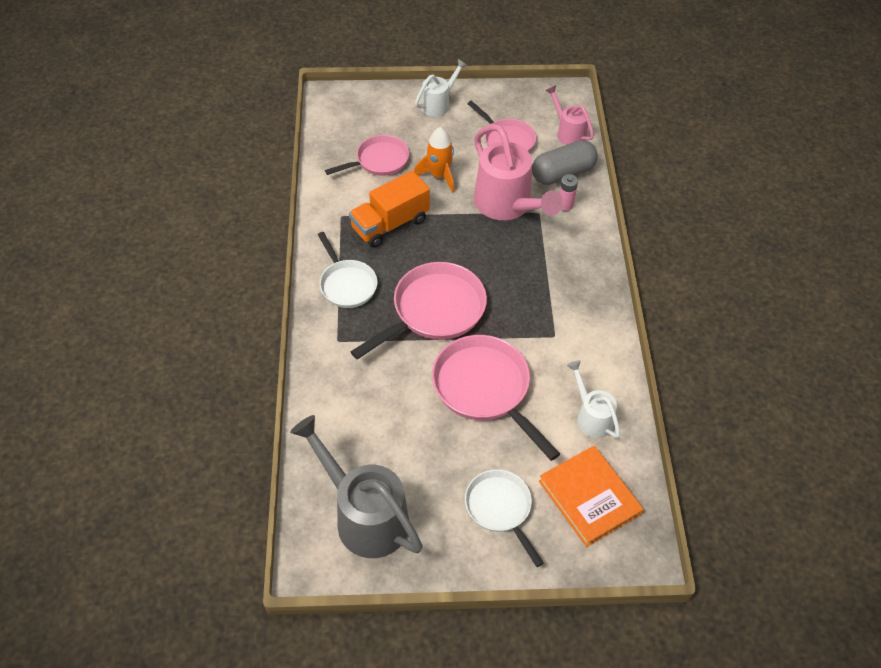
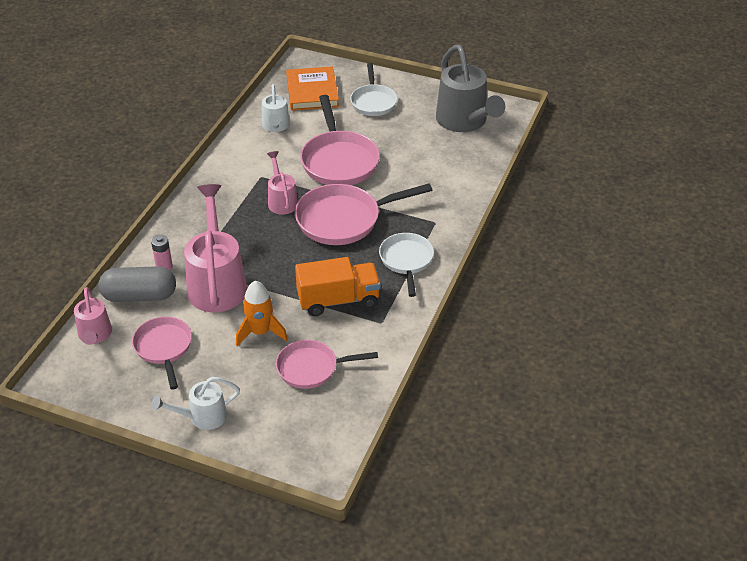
camera: 155 degrees left, 10 degrees down
none -> pink watering can [267,151,298,215]

